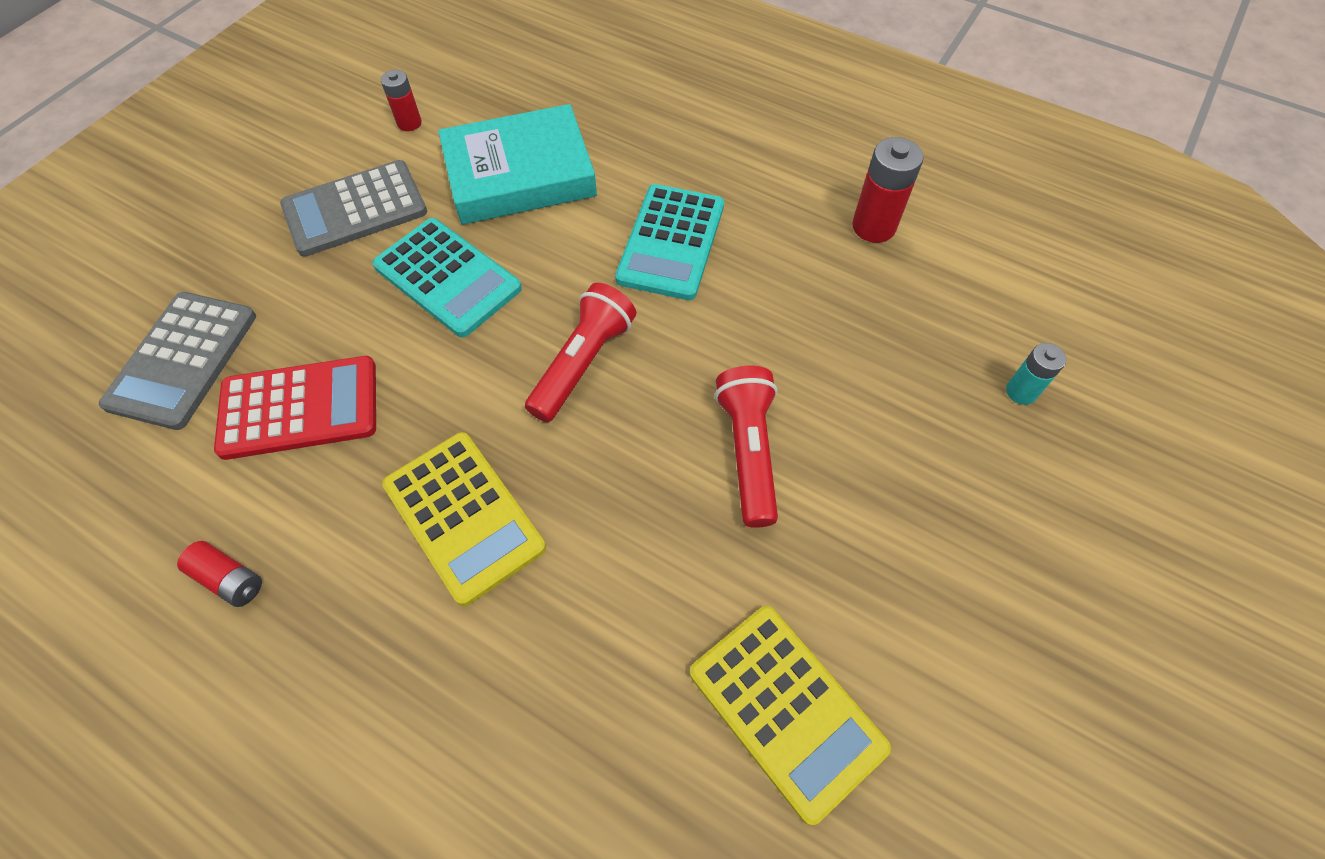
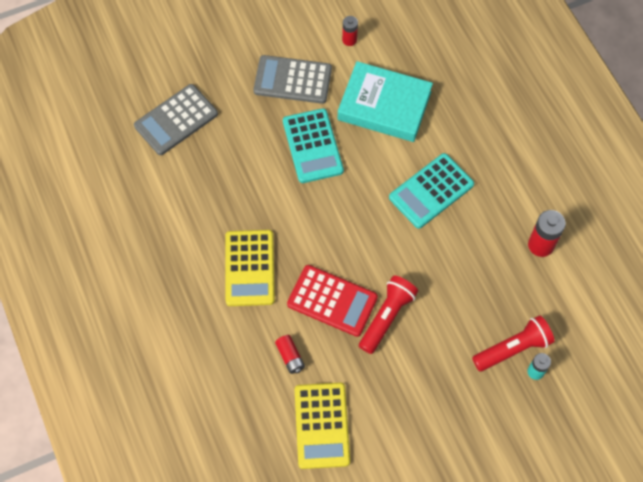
camera: 35 degrees right, 5 degrees up
red battery [177,541,262,607] -> red battery moved to [275,335,305,374]
red calculator [214,356,376,460] -> red calculator moved to [287,265,378,337]
red flashlight [525,283,636,422] -> red flashlight moved to [472,315,554,371]

